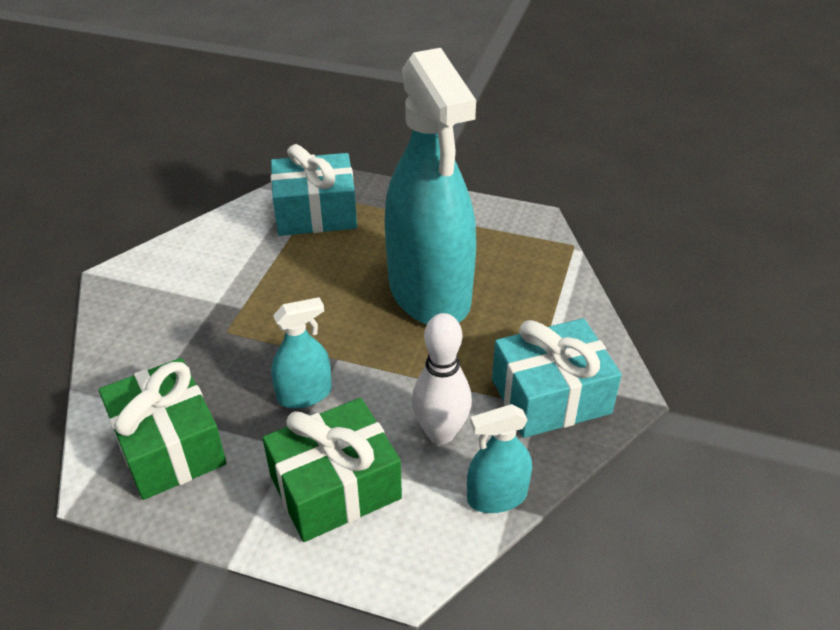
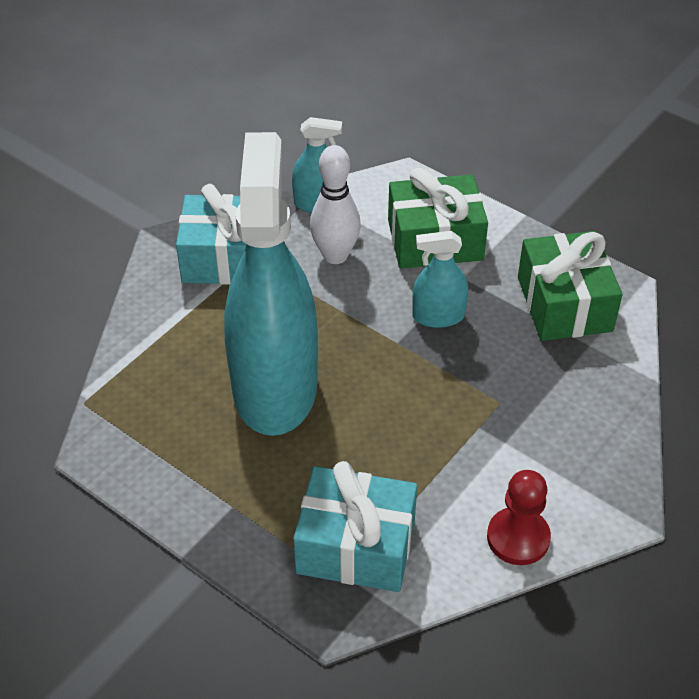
camera: 160 degrees left, 5 degrees up
none -> red pawn [487,470,551,565]

